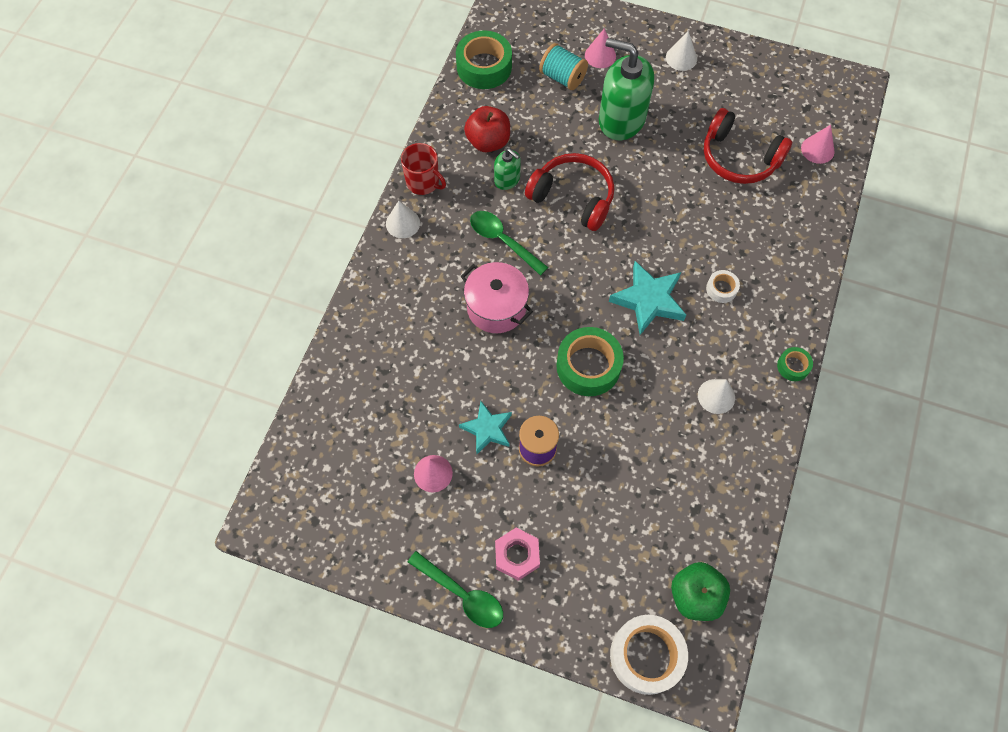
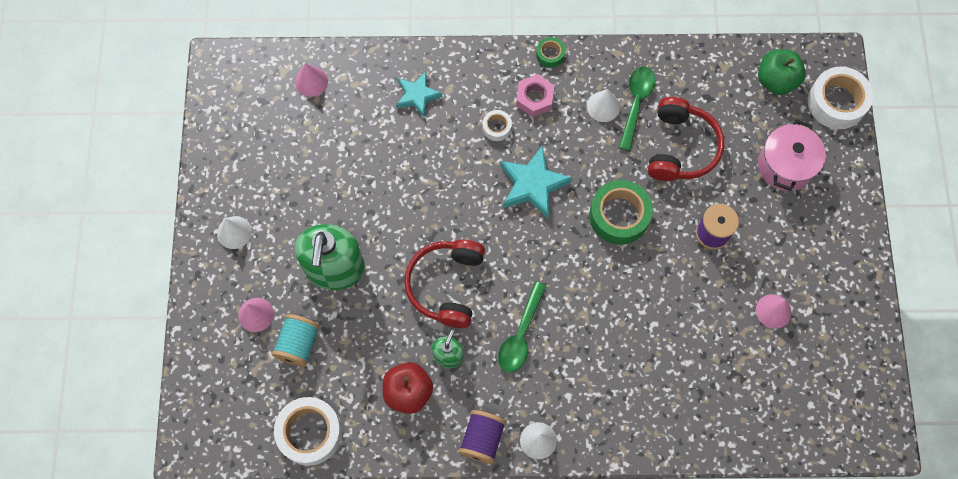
camera: 110 degrees left, 5 degrees up
red mug [401,143,446,195] -> purple spool [459,410,506,464]
green spoon [408,551,503,628] -> green spoon moved to [619,67,655,151]
green tape [456,30,512,89] -> white tape [274,397,342,466]
turquoise star [459,401,512,454] -> turquoise star moved to [396,72,443,117]
pink pot [461,262,533,333] -> pink pot moved to [758,120,826,191]
pink nut [495,528,540,581] -> pink nut moved to [516,74,554,117]
red headphones [703,108,792,184] -> red headphones moved to [648,97,724,181]

